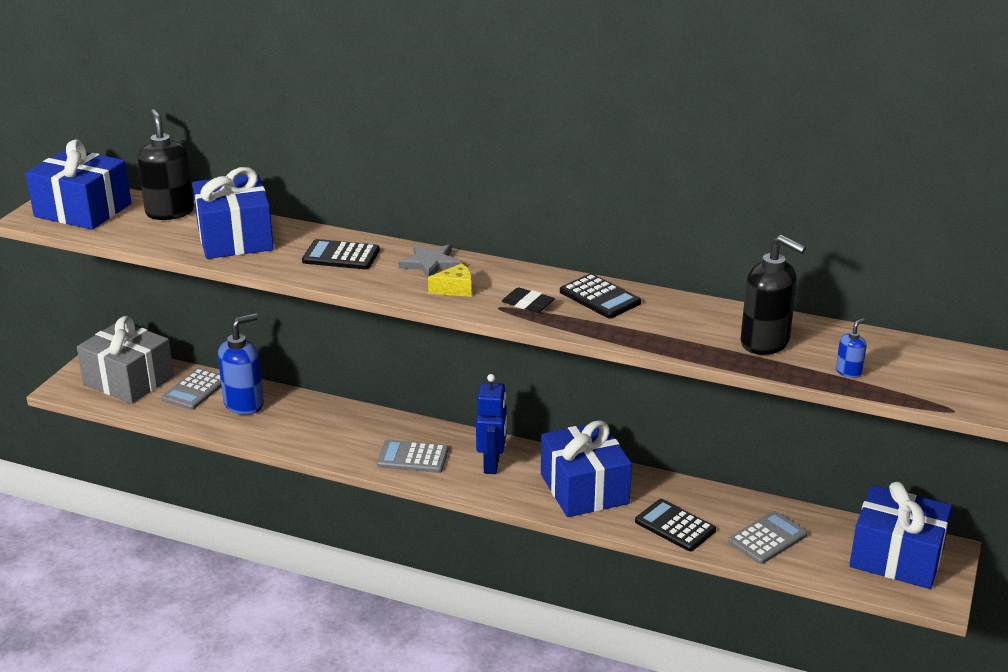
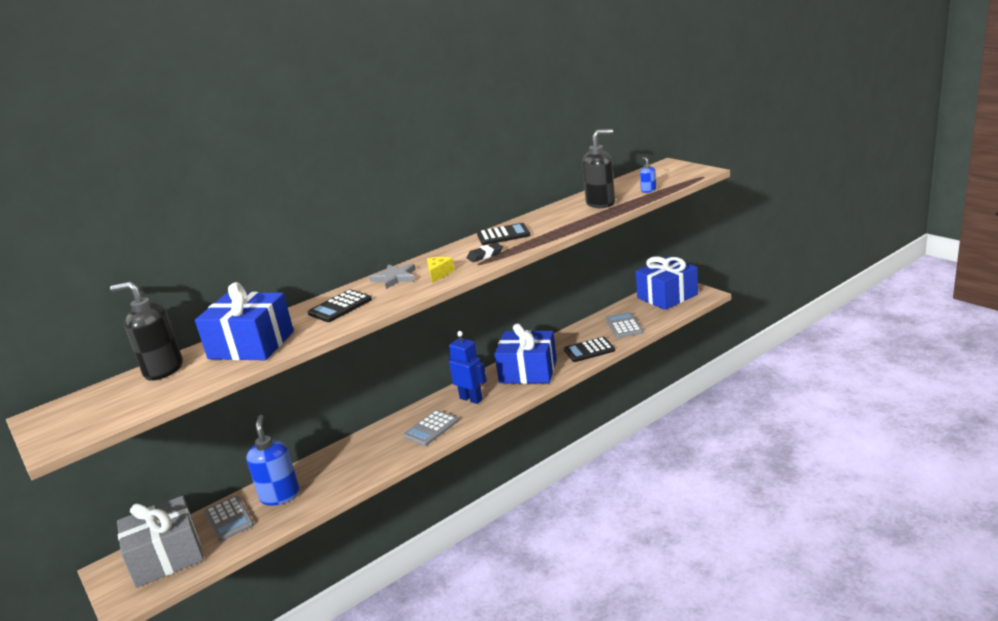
camera: 55 degrees left, 5 degrees down
blue gift [26,139,132,230] -> none

